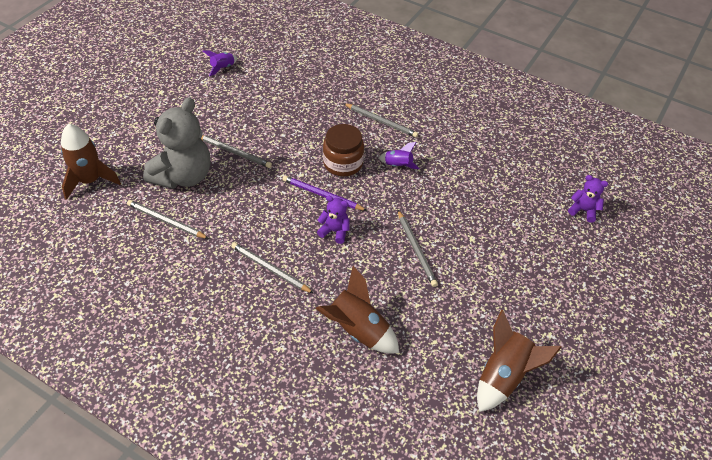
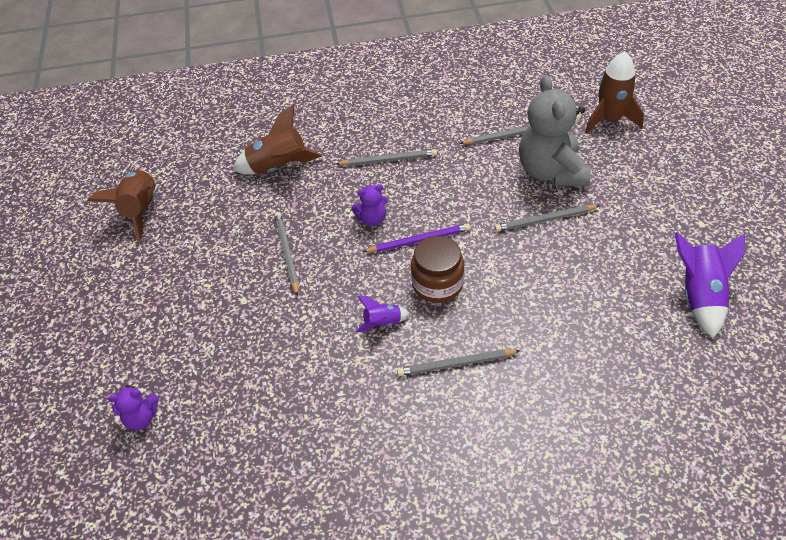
camera: 145 degrees right, 0 degrees up
purple rocket [203,50,237,76] -> purple rocket [675,232,745,338], size x1.85
grey pencil [398,210,438,287] -> grey pencil turned 45 degrees clockwise [274,212,299,296]

